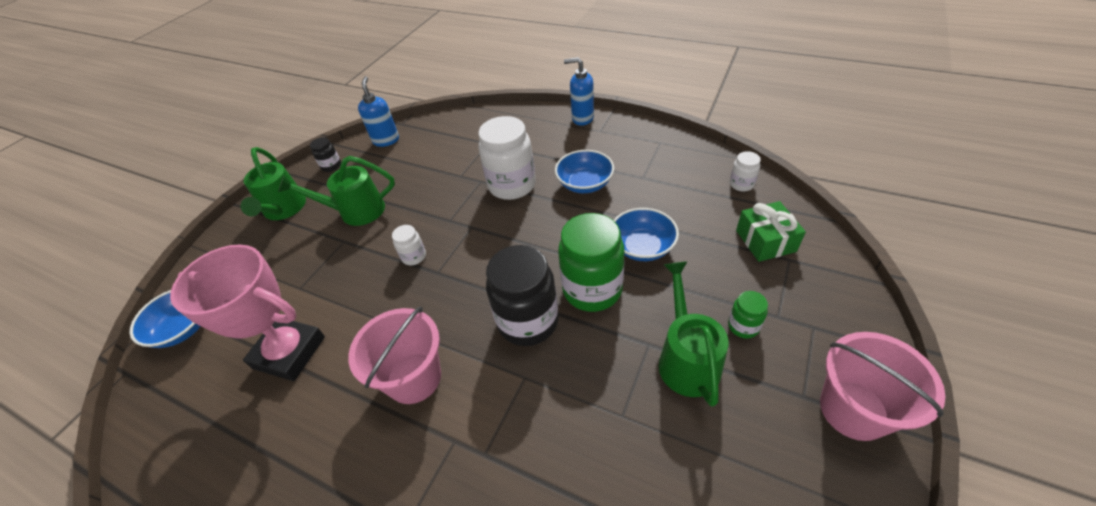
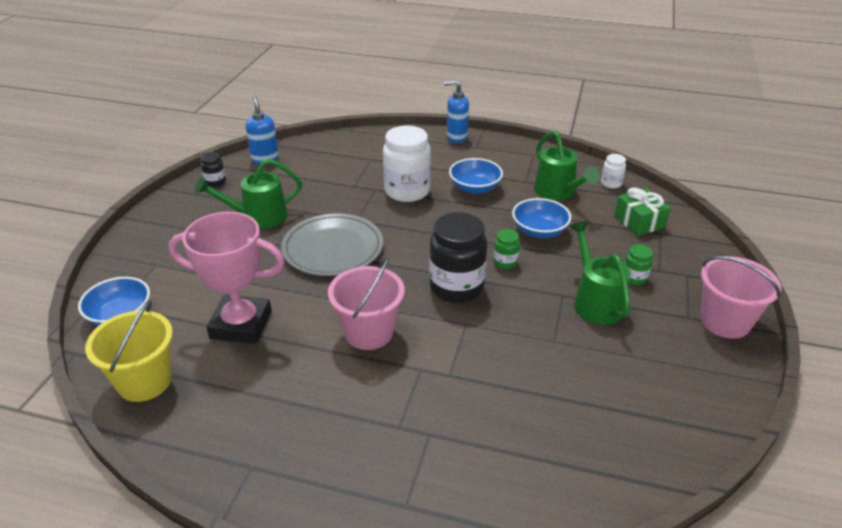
camera: 15 degrees left, 10 degrees down
green watering can [241,147,306,220] -> green watering can moved to [534,131,600,200]
white jar [392,225,426,265] -> grey plate [281,213,383,276]
green jar [558,213,624,312] -> green jar [493,229,520,269], size x0.47
none -> yellow bucket [85,300,173,402]

